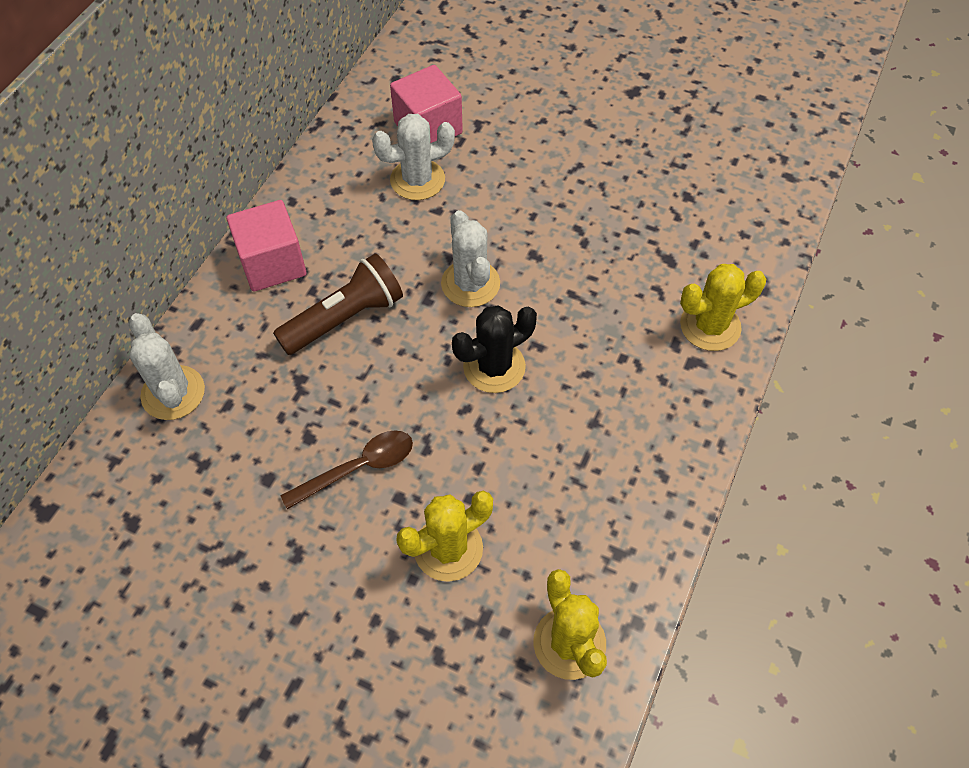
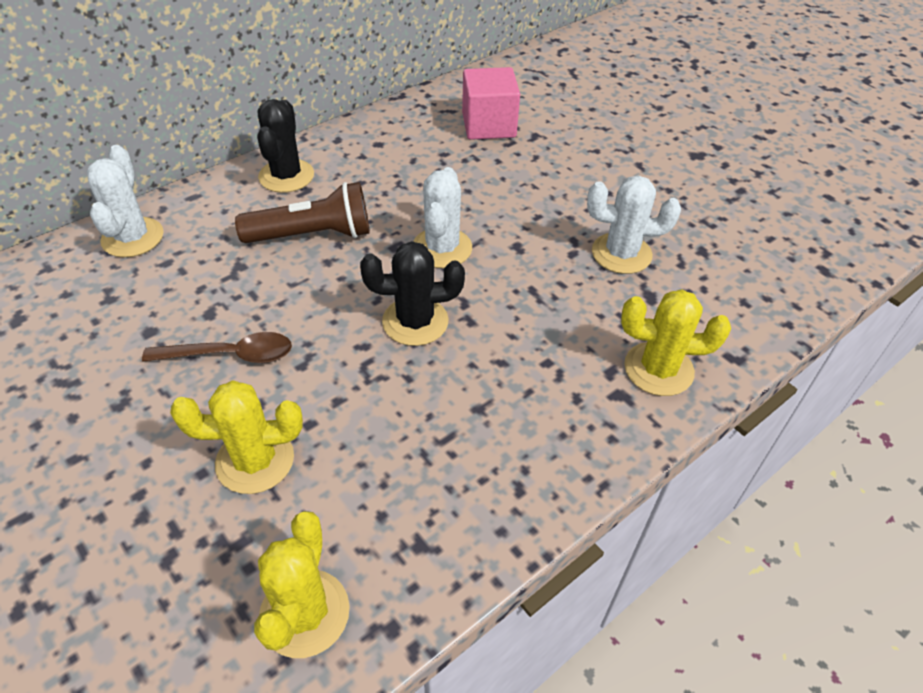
camera: 25 degrees right, 10 degrees down
pink cube [226,200,307,292] -> black cactus [257,99,314,193]
white cactus [372,114,455,200] -> white cactus moved to [587,175,681,274]

